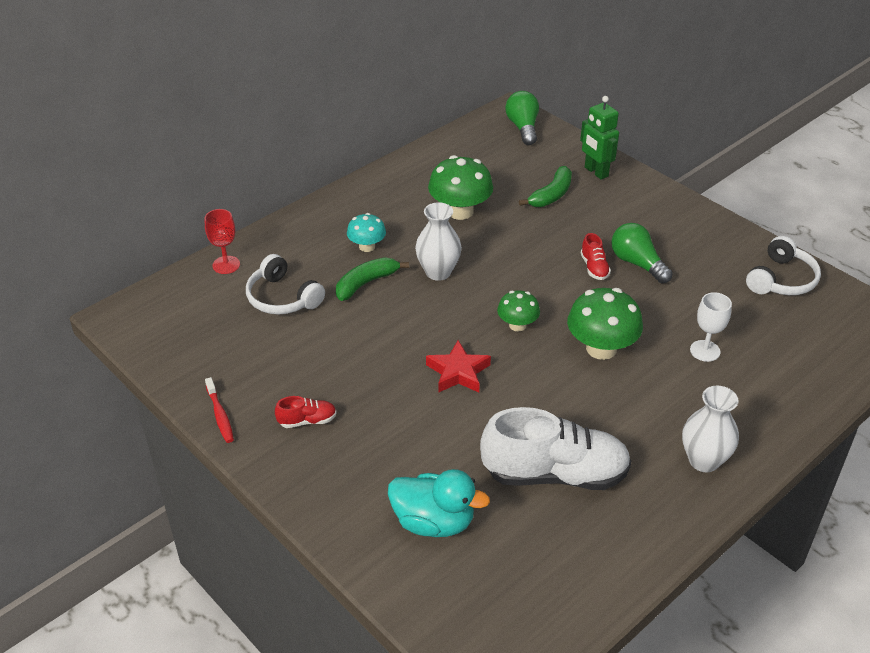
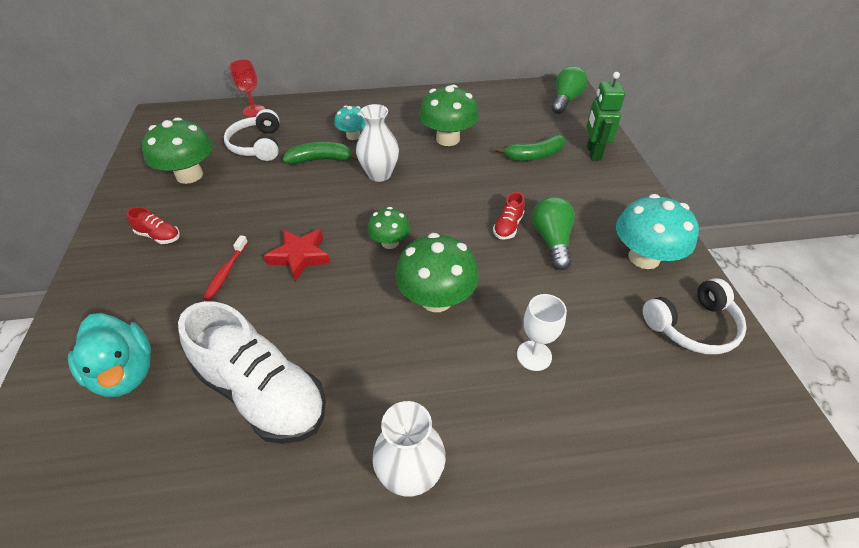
camera: 35 degrees right, 5 degrees up
red toothbrush [205,377,234,443] -> red toothbrush moved to [203,235,248,301]
none -> green mushroom [142,117,213,184]
none -> turquoise mushroom [616,194,699,269]

